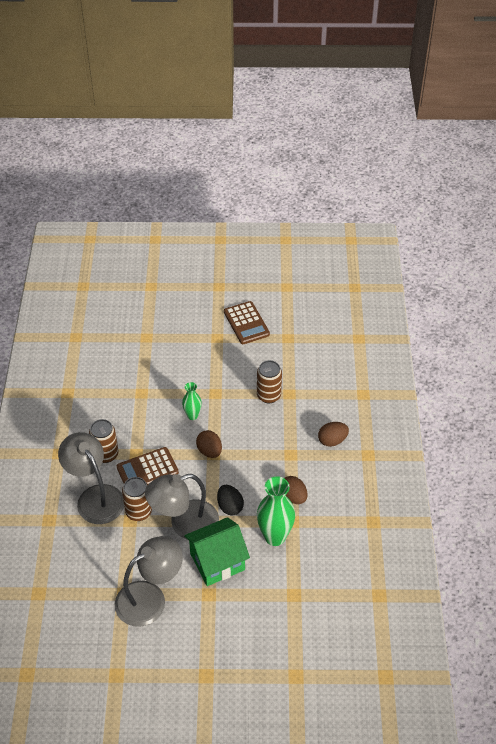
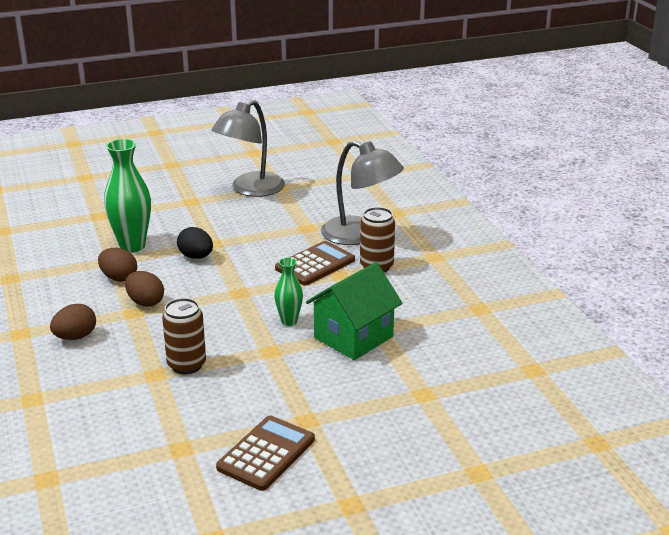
camera: 160 degrees right, 20 degrees down
brown can [122,477,152,521] -> none
grey lamp [145,474,219,540] -> none
green house [184,517,250,586] -> green house moved to [306,262,403,360]
brown egg [196,430,222,458] -> brown egg moved to [125,271,164,307]
brown calculator [224,301,270,344] -> brown calculator turned 75 degrees clockwise [216,416,315,491]

